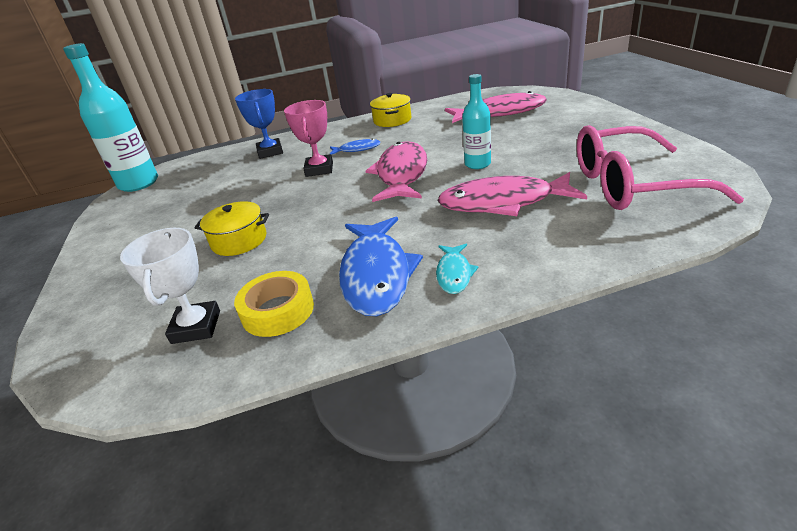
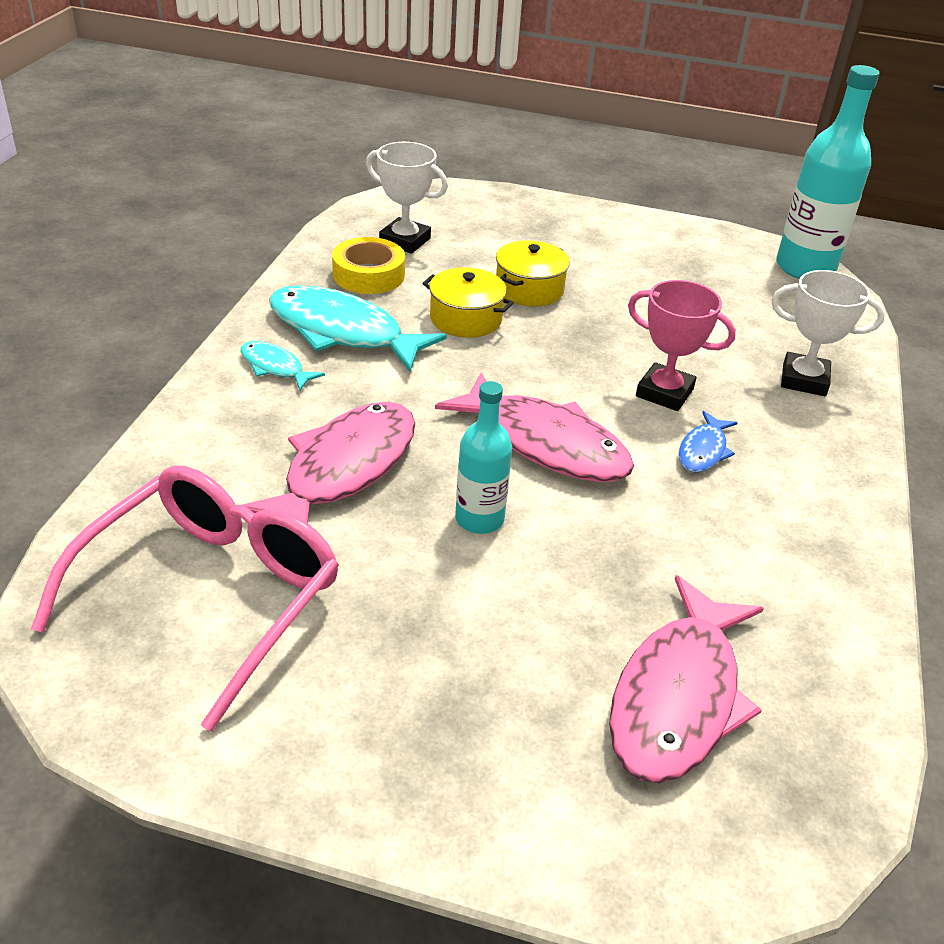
camera: 115 degrees right, 5 degrees up
blue trophy [235,89,283,159] -> white trophy [772,270,885,396]
blue fish [339,217,423,316] -> turquoise fish [269,285,447,372]
yellow pot [370,93,411,127] -> yellow pot moved to [422,267,514,338]

